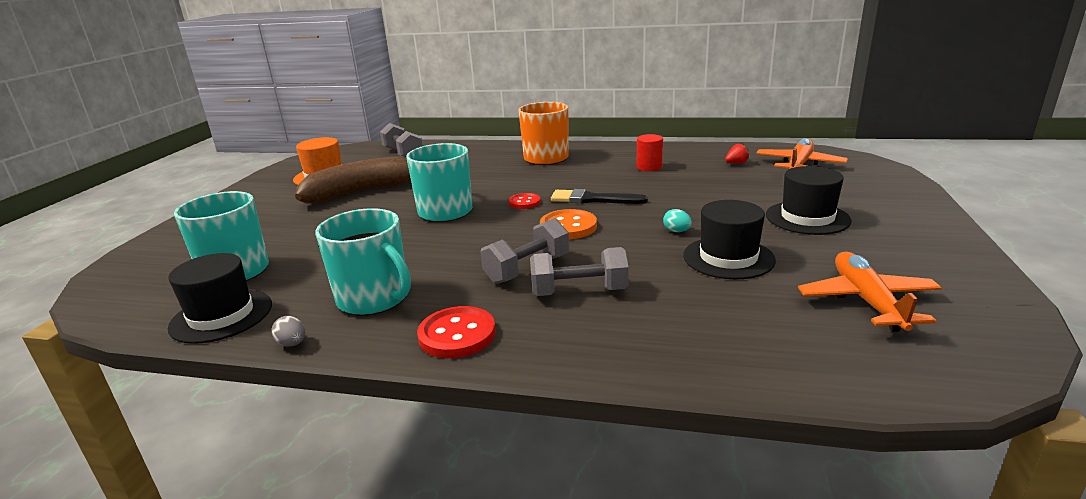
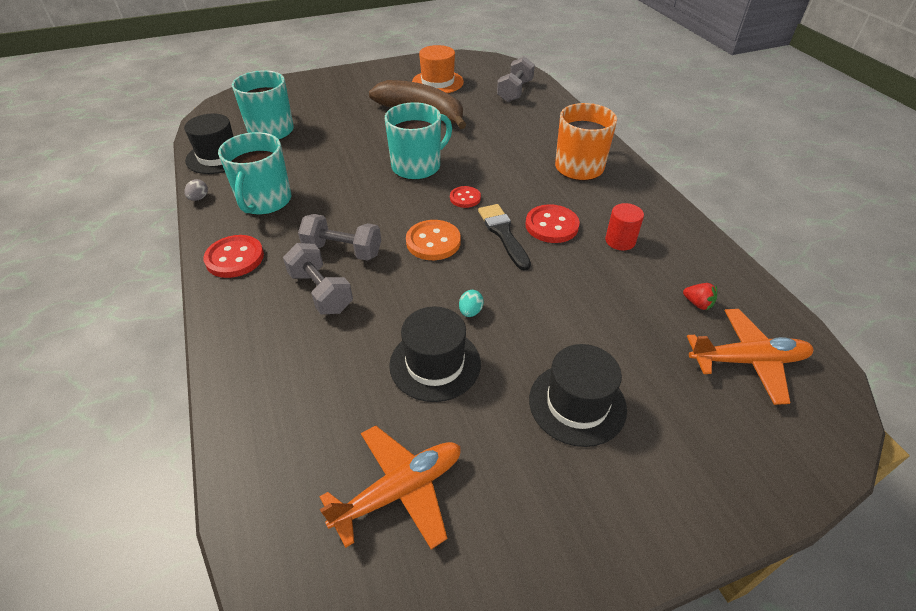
camera: 55 degrees right, 20 degrees up
none -> red button [526,204,580,243]

